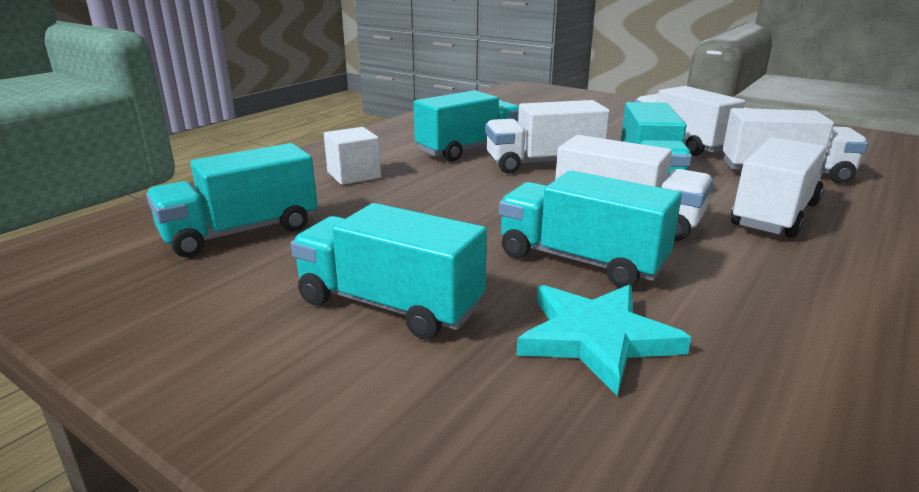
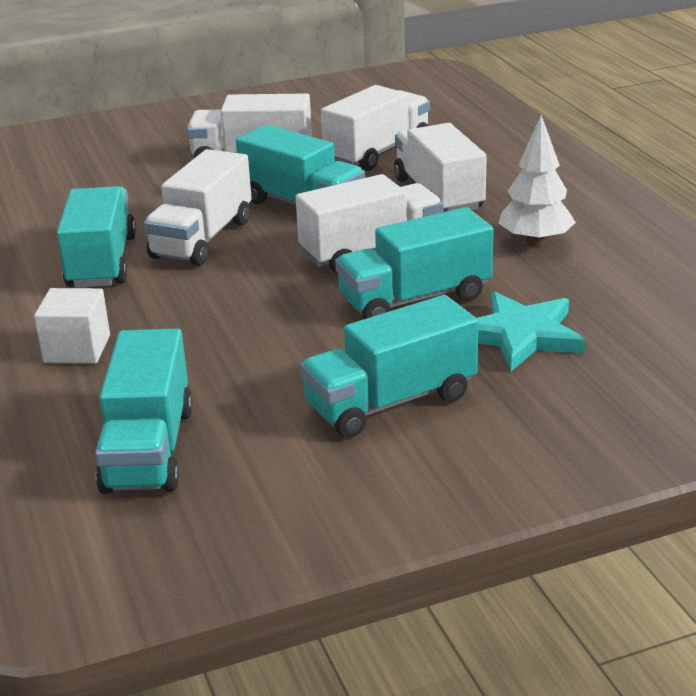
camera: 55 degrees left, 5 degrees up
none -> white tree [499,115,576,246]

